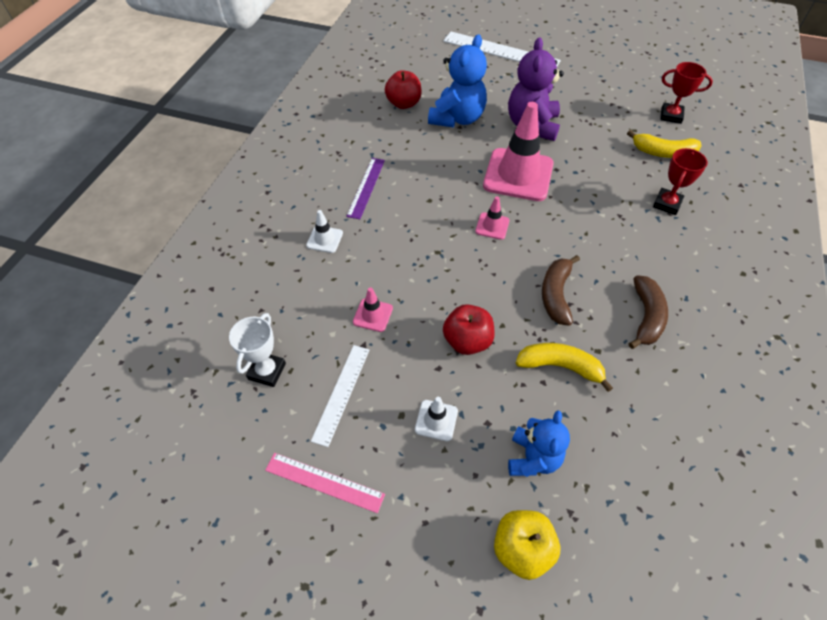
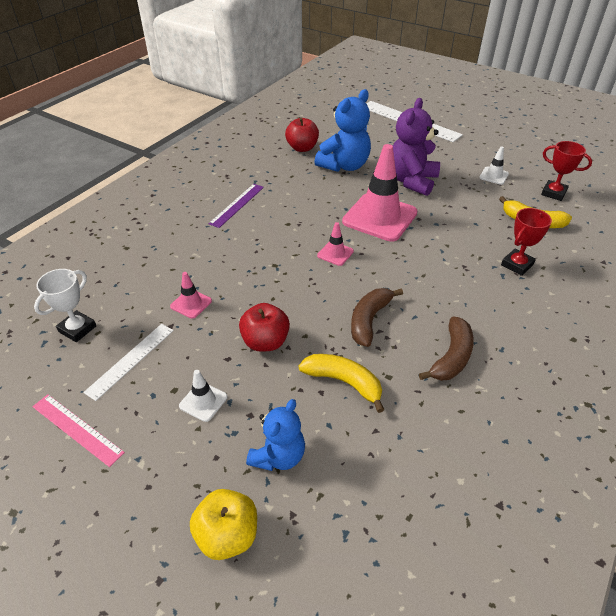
camera: 15 degrees right, 10 degrees down
white traffic cone [306,210,343,253] -> white traffic cone moved to [479,146,509,185]

